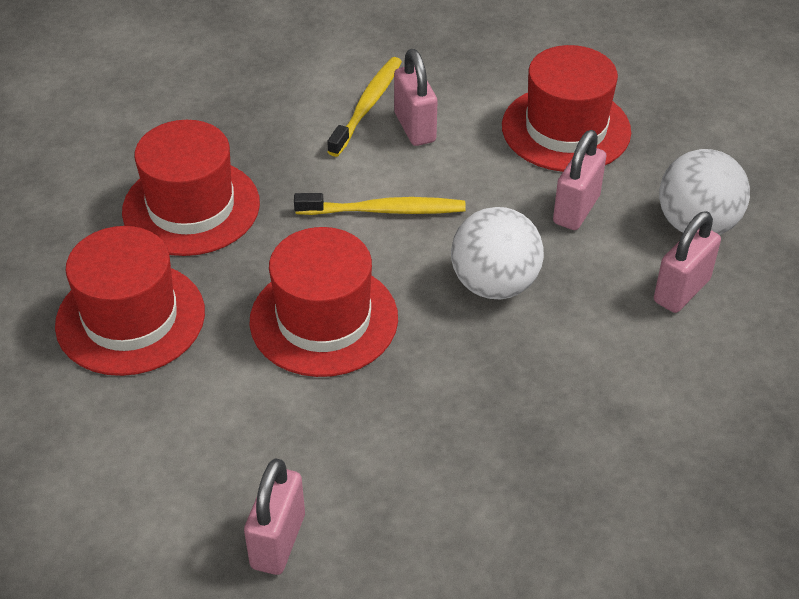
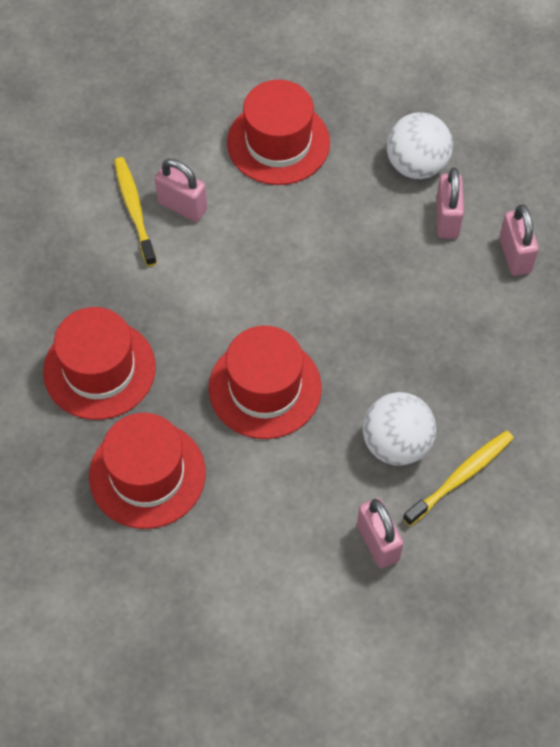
camera: 40 degrees left, 15 degrees up
yellow toothbrush [294,193,466,215] -> yellow toothbrush moved to [403,430,514,526]
white ball [451,207,544,299] -> white ball moved to [363,392,436,466]
pink padlock [553,130,606,230] -> pink padlock moved to [499,204,539,276]

